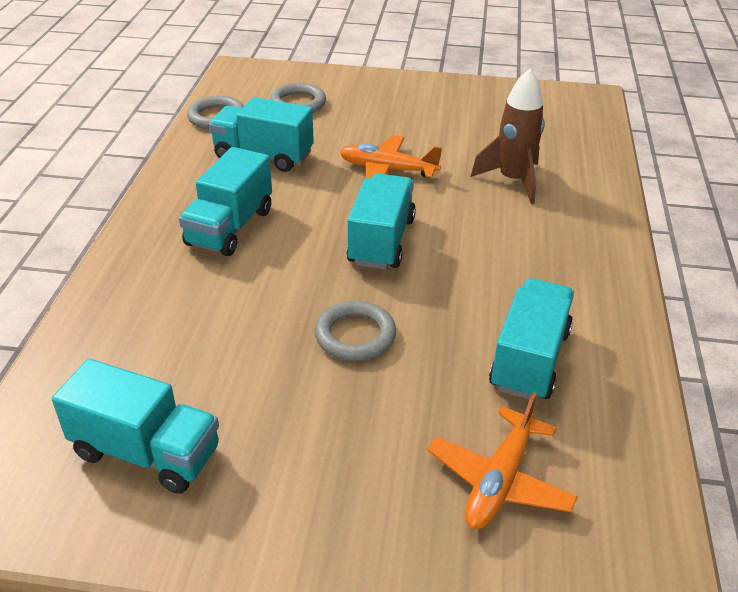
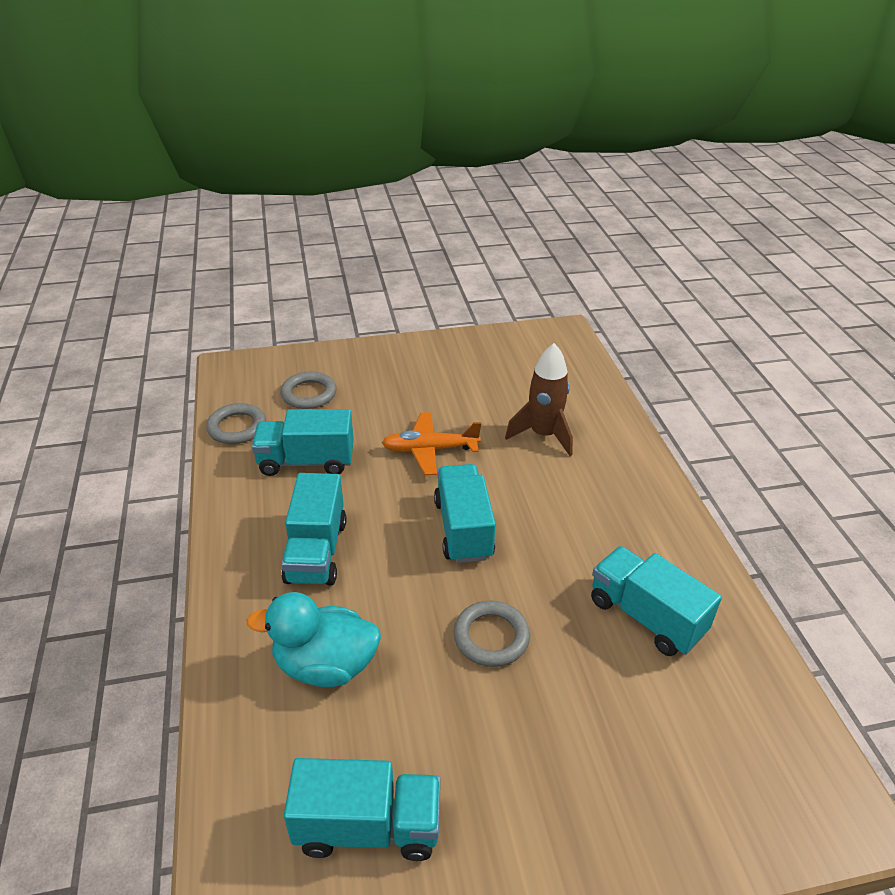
camera: 20 degrees left, 0 degrees up
orange plane [427,392,578,529] -> none
turquoise truck [489,278,574,401] -> turquoise truck turned 45 degrees counterclockwise [591,546,722,656]
none -> turquoise duck [247,592,381,687]

